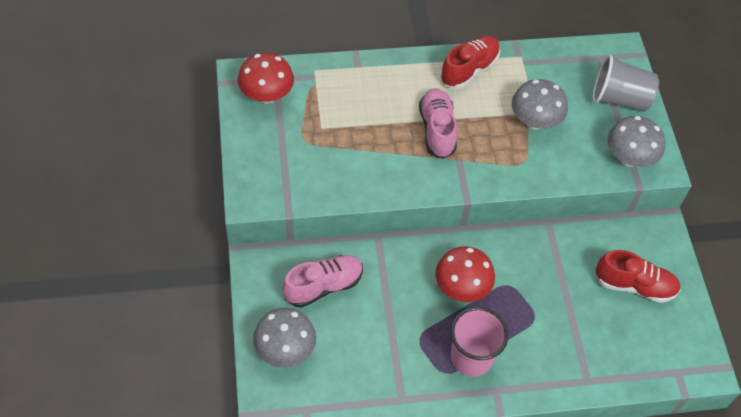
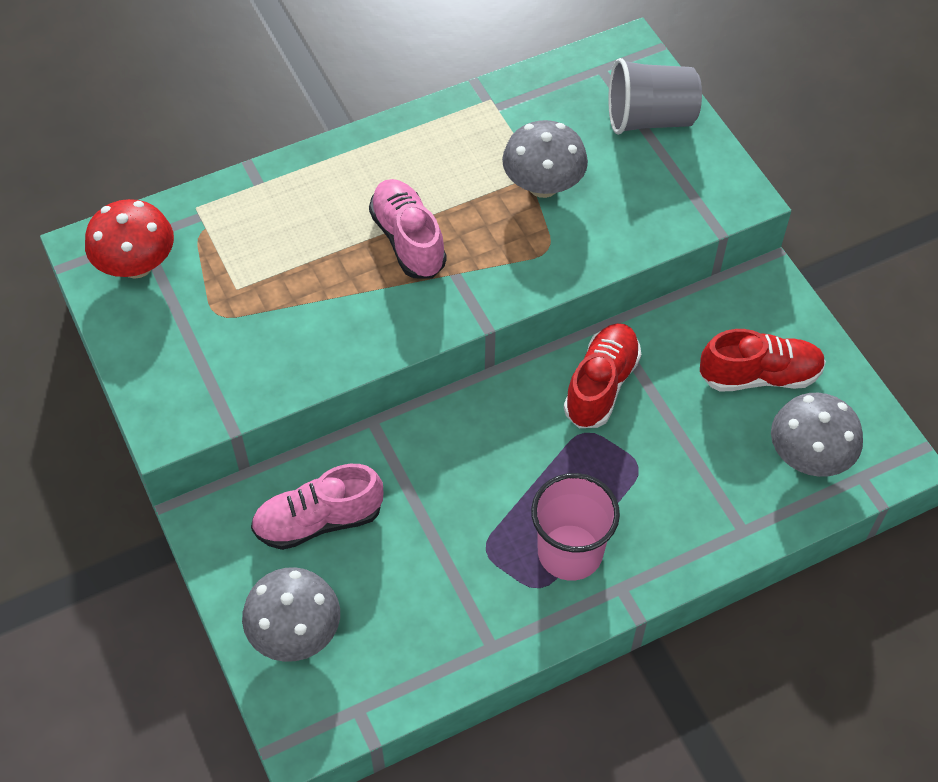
camera: 15 degrees left, 0 degrees up
pink shoe [282,255,363,308] -> pink shoe turned 150 degrees counterclockwise [251,464,383,550]
red mushroom [435,246,495,302] -> none
red shoe [440,35,500,89] -> red shoe moved to [564,323,641,428]
grey mushroom [607,116,665,167] -> grey mushroom moved to [771,393,863,477]

